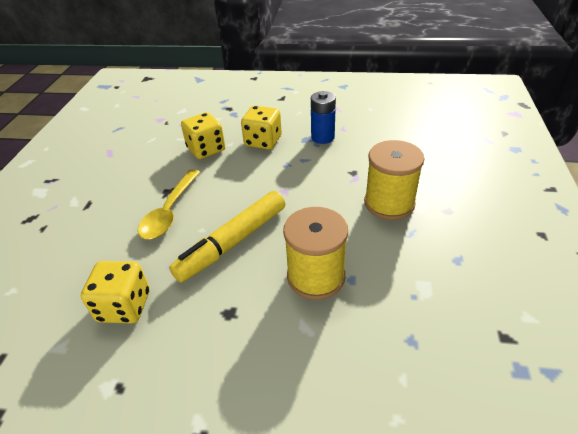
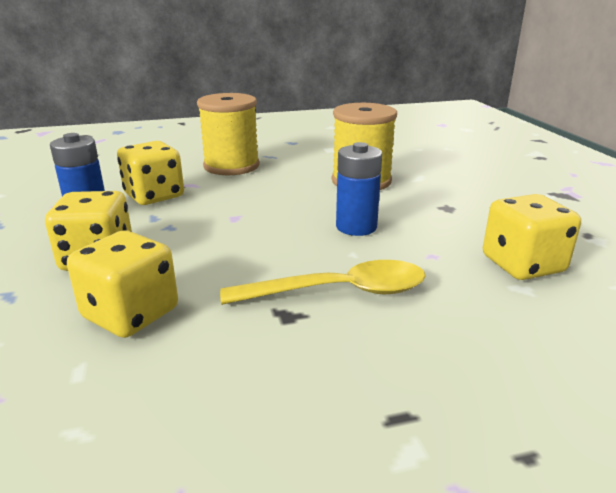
camera: 115 degrees left, 15 degrees down
yellow marker [169,191,285,283] -> blue battery [336,142,382,236]
none -> yellow dice [117,141,184,205]

